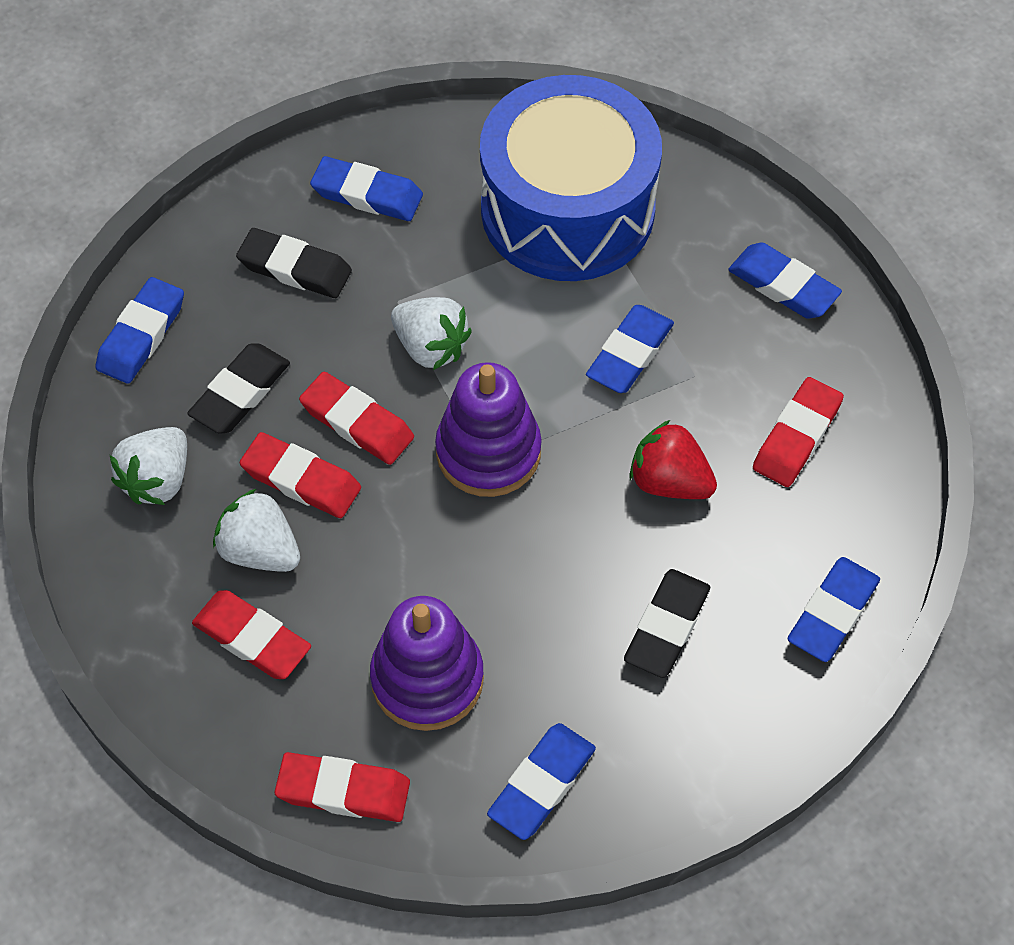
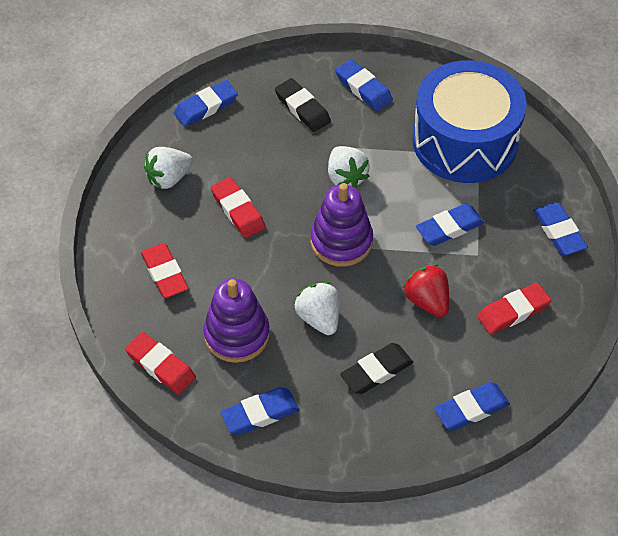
camera: 30 degrees right, 5 degrees down
black eraser [187,344,290,434] -> none
white strawberry [213,489,300,572] -> white strawberry moved to [294,282,339,335]
red eraser [299,372,414,465] -> none

